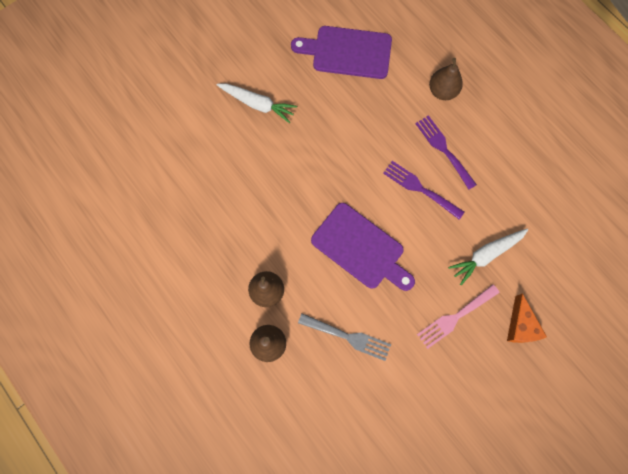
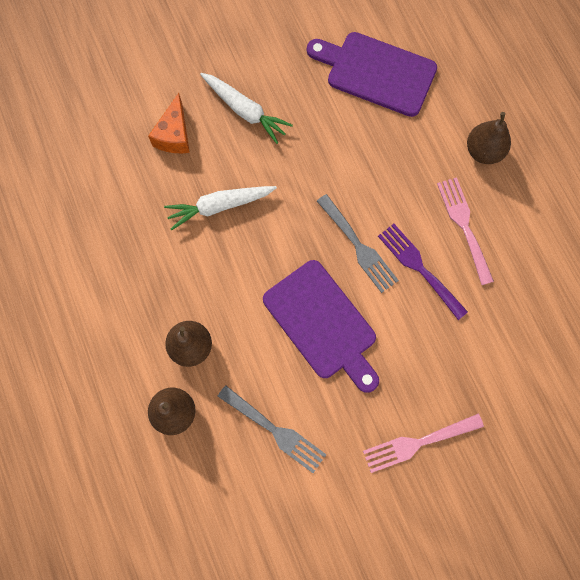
camera: 15 degrees right, 0 degrees up
purple fork [415,115,477,190] -> pink fork [437,177,494,285]
white carrot [448,229,528,285] -> white carrot moved to [164,186,277,230]
orange cheese [507,293,547,343] -> orange cheese moved to [148,93,190,153]
none -> grey fork [317,194,399,293]

